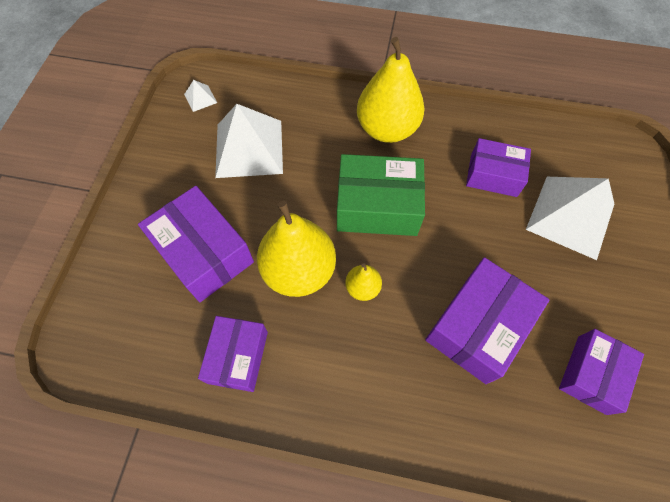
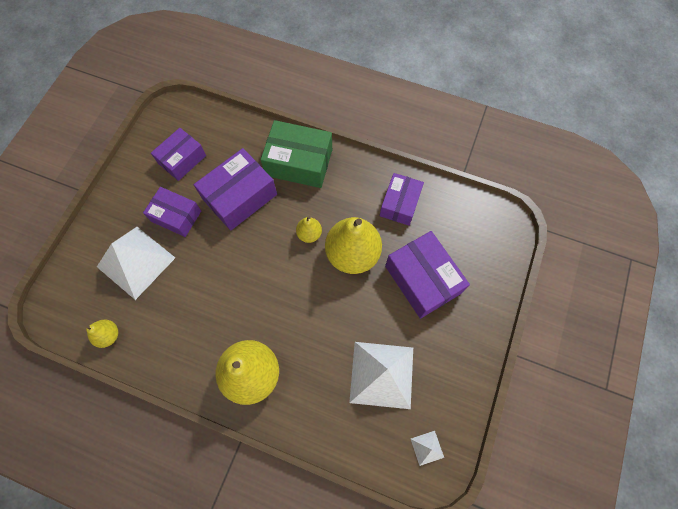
camera: 170 degrees left, 5 degrees up
green box [337,154,425,236] -> green box moved to [260,120,332,188]
purple box [466,138,531,197] -> purple box moved to [143,187,201,237]
none -> yellow pear [86,319,118,348]

